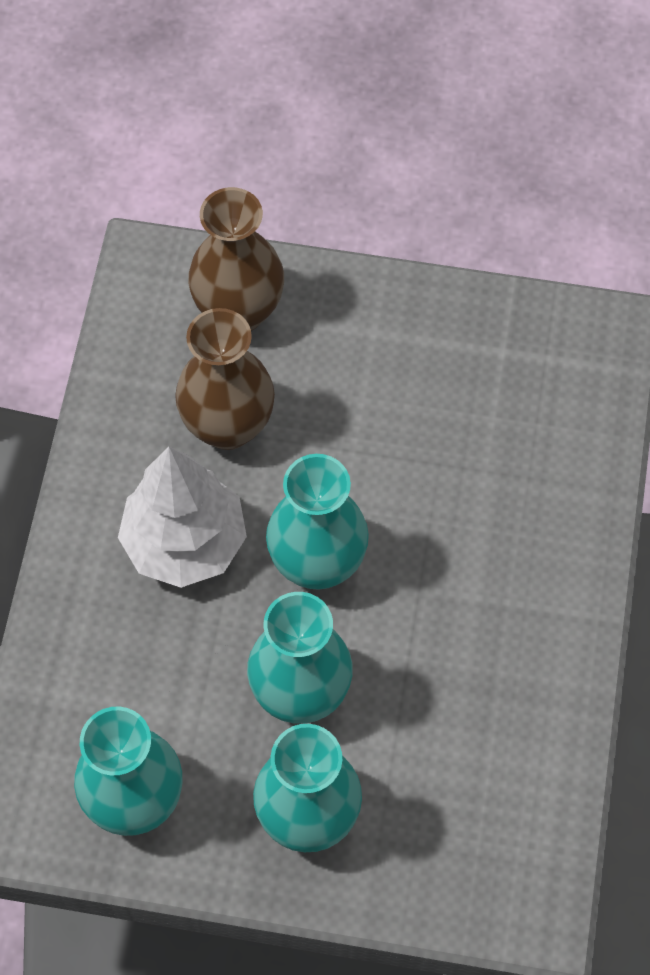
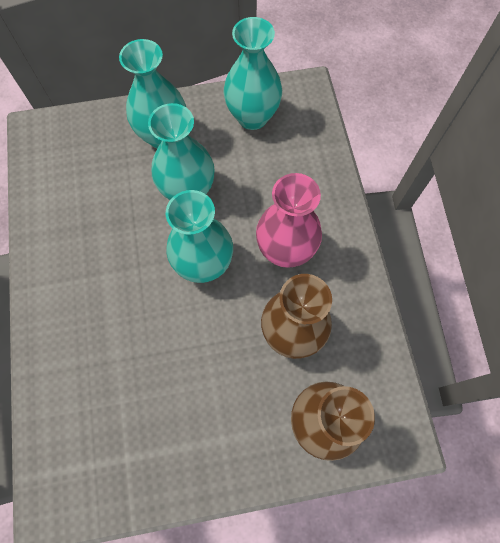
camera: 160 degrees right, 5 degrees up
white tree [118,447,247,588] -> pink vase [256,173,322,268]

